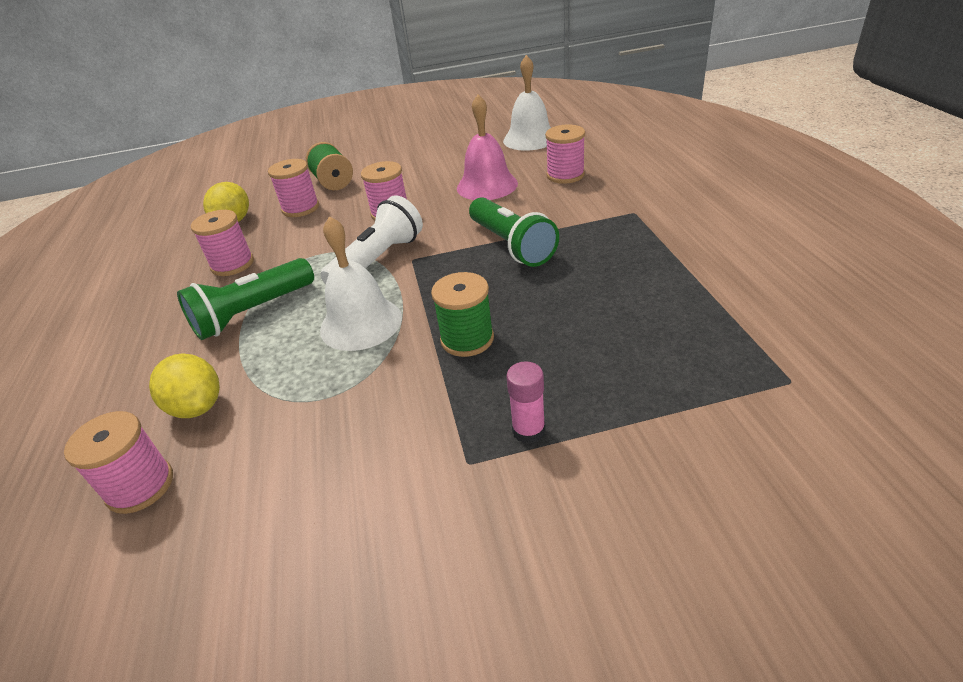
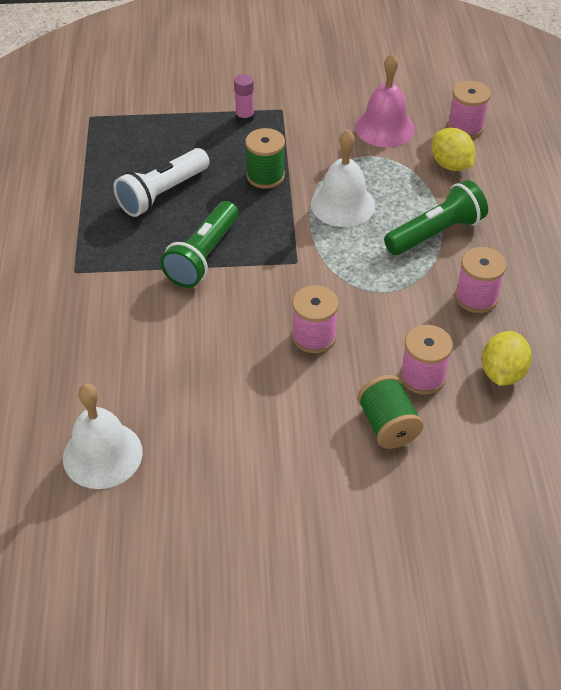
camera: 175 degrees left, 10 degrees up
white flashlight [320,195,423,284] -> white flashlight moved to [113,148,209,217]
pink bell [457,95,518,200] -> pink bell moved to [355,53,415,147]
green flashlight [469,197,559,267] -> green flashlight turned 135 degrees counterclockwise [160,201,239,288]
pink spool [545,125,585,184] -> none

